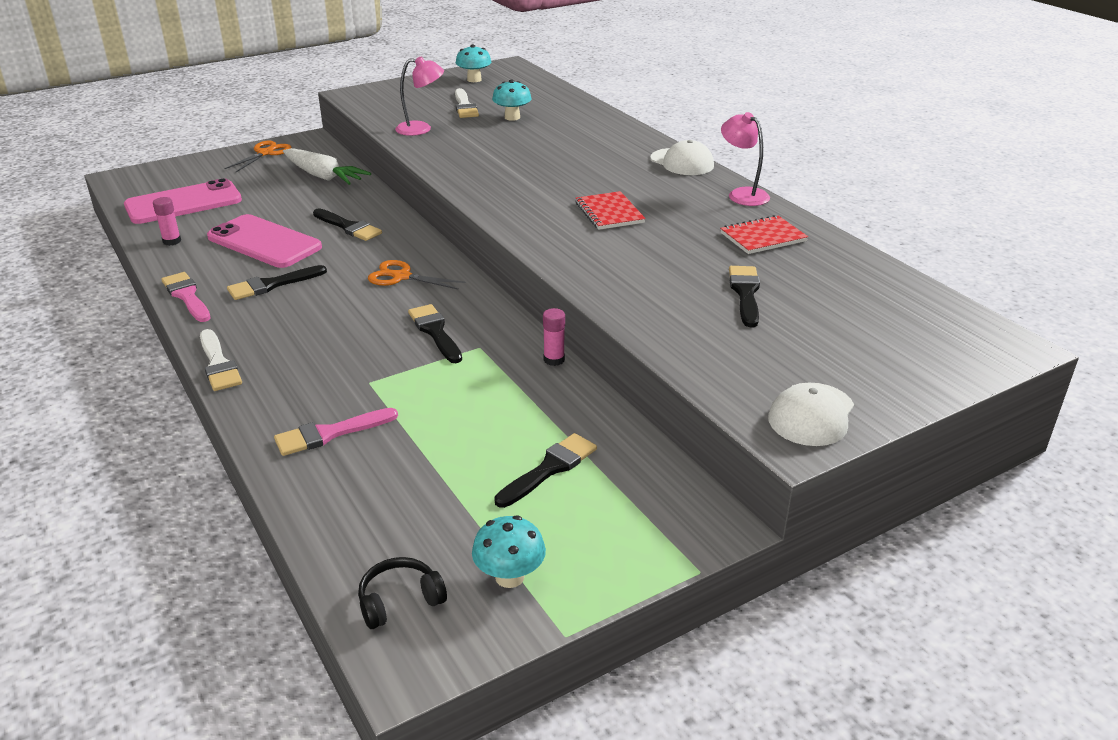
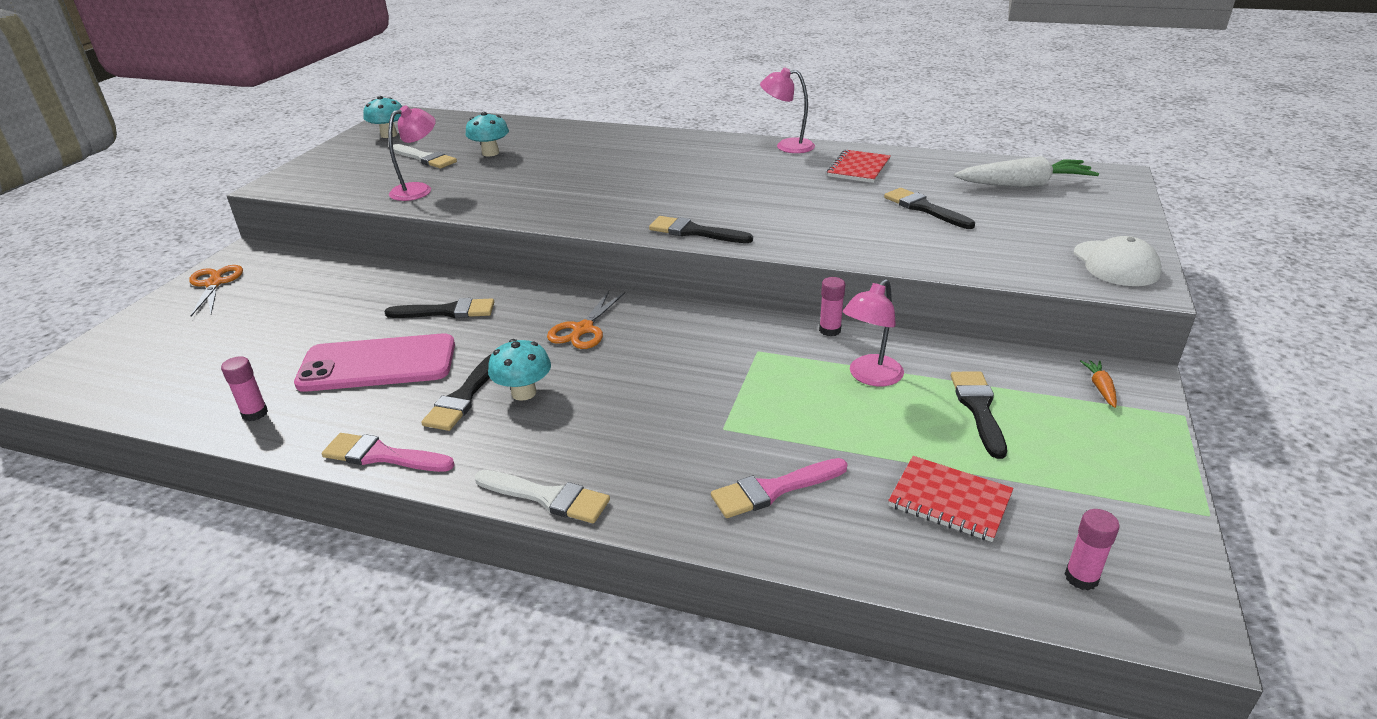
camera: 40 degrees left, 0 degrees up
pink phone [124,178,242,224] -> none
pink brush [274,408,398,456] -> pink brush turned 45 degrees clockwise [711,458,848,518]
white carrot [283,148,371,185] -> white carrot moved to [954,156,1099,187]
black headphones [358,557,447,629] -> pink glue stick [1065,509,1120,591]
orange scissors [368,260,466,290] -> orange scissors turned 45 degrees counterclockwise [547,291,625,349]
black brush [408,304,462,363] -> black brush moved to [649,216,753,243]
turquoise mushroom [472,515,546,588] -> turquoise mushroom moved to [488,339,551,401]
red notebook [575,191,646,230] -> red notebook moved to [888,456,1013,542]
white cap [650,140,714,175] -> none
none -> pink lamp [843,279,904,386]
none -> orange carrot [1080,360,1117,408]

